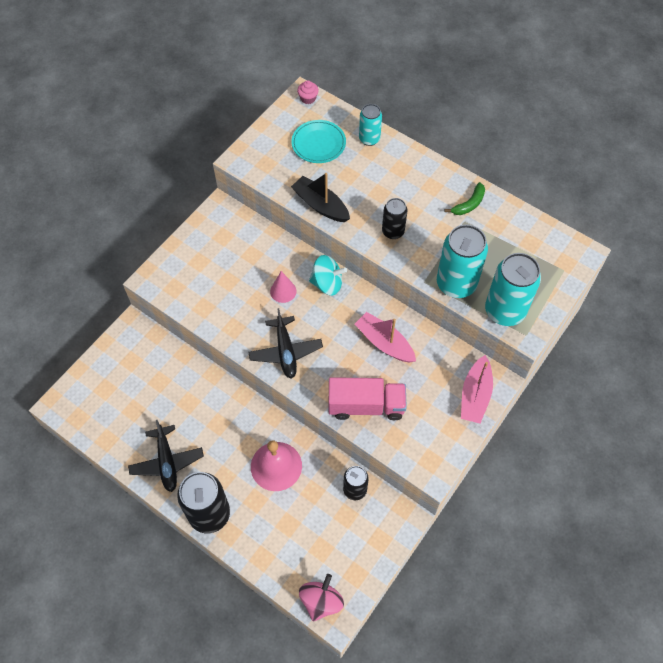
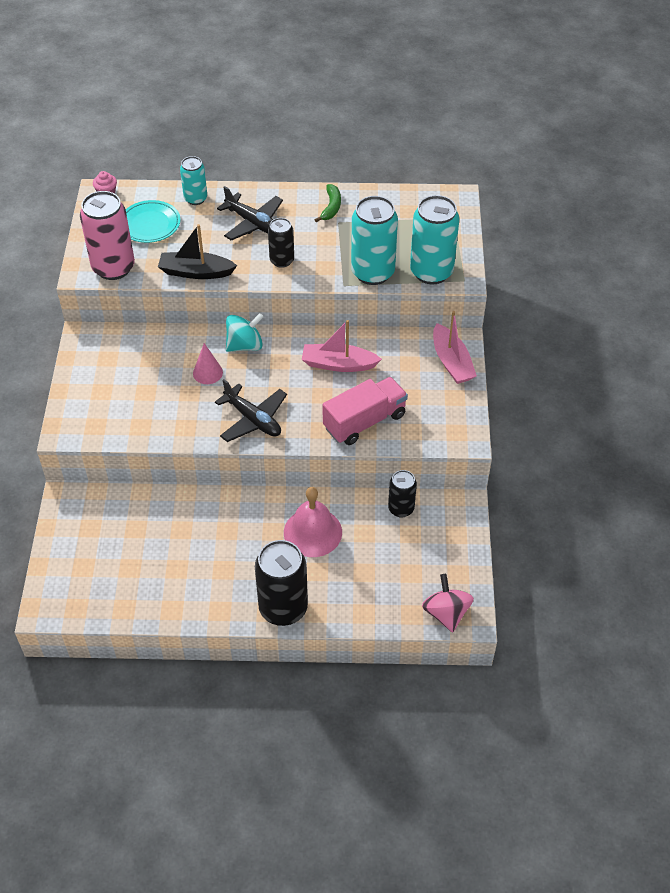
camera: 35 degrees left, 10 degrees down
black plane [128,420,204,492] -> black plane moved to [217,186,283,241]
none -> pink can [80,191,135,280]

